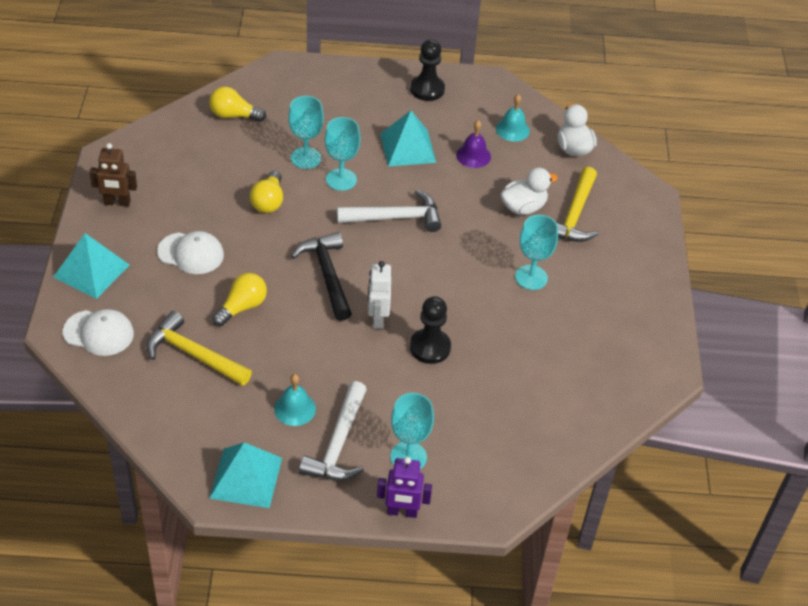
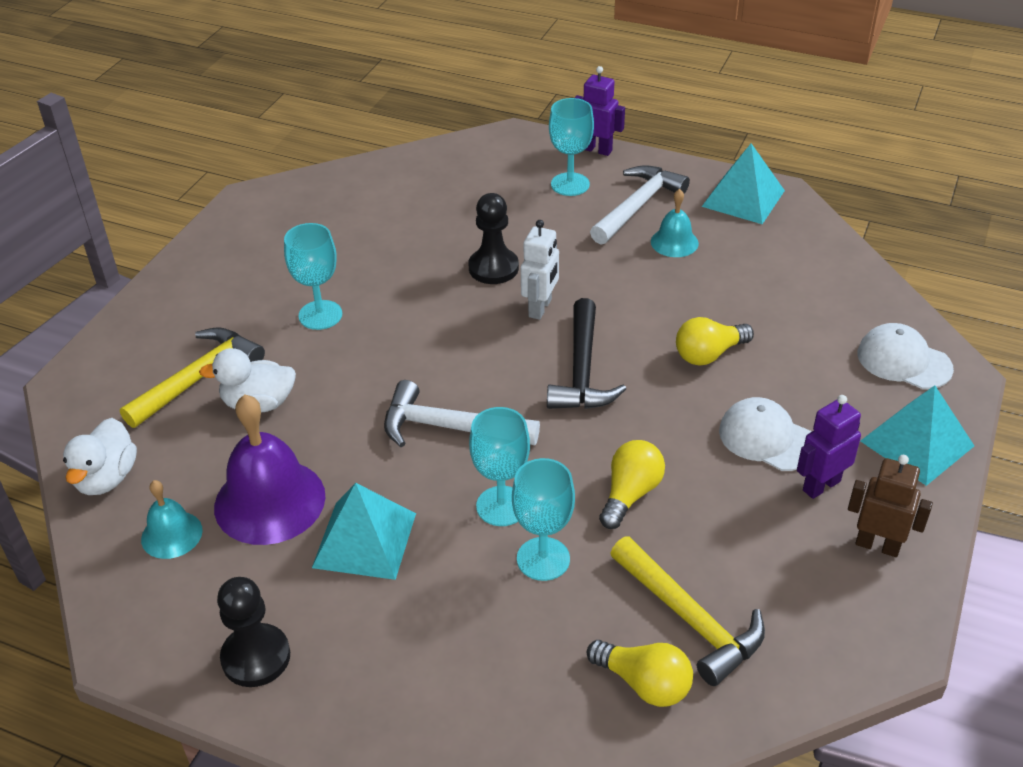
camera: 155 degrees left, 5 degrees down
yellow hammer [147,311,252,386] -> yellow hammer moved to [610,536,765,686]
purple bell [456,120,491,168] -> purple bell [214,394,326,545], size x1.87
none -> purple robot [797,395,861,499]

